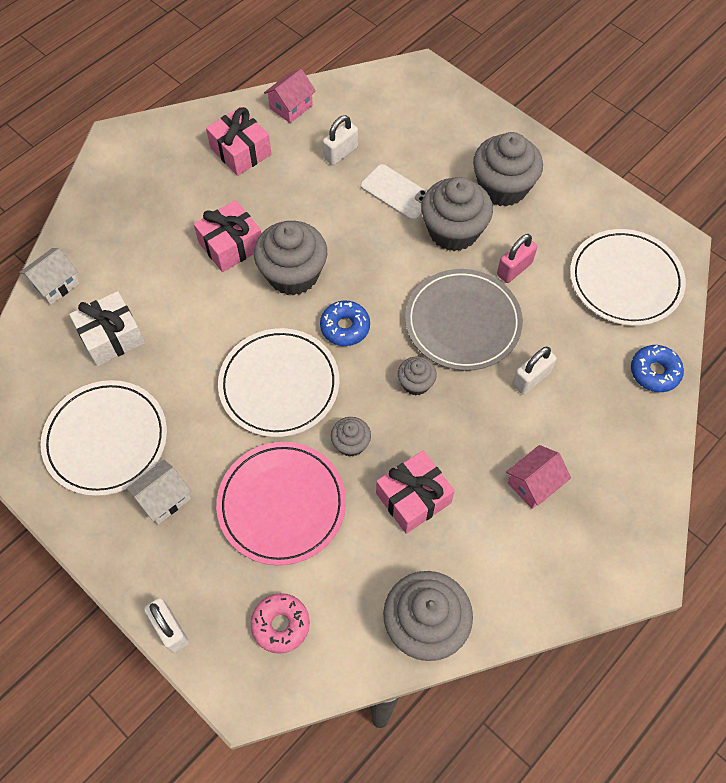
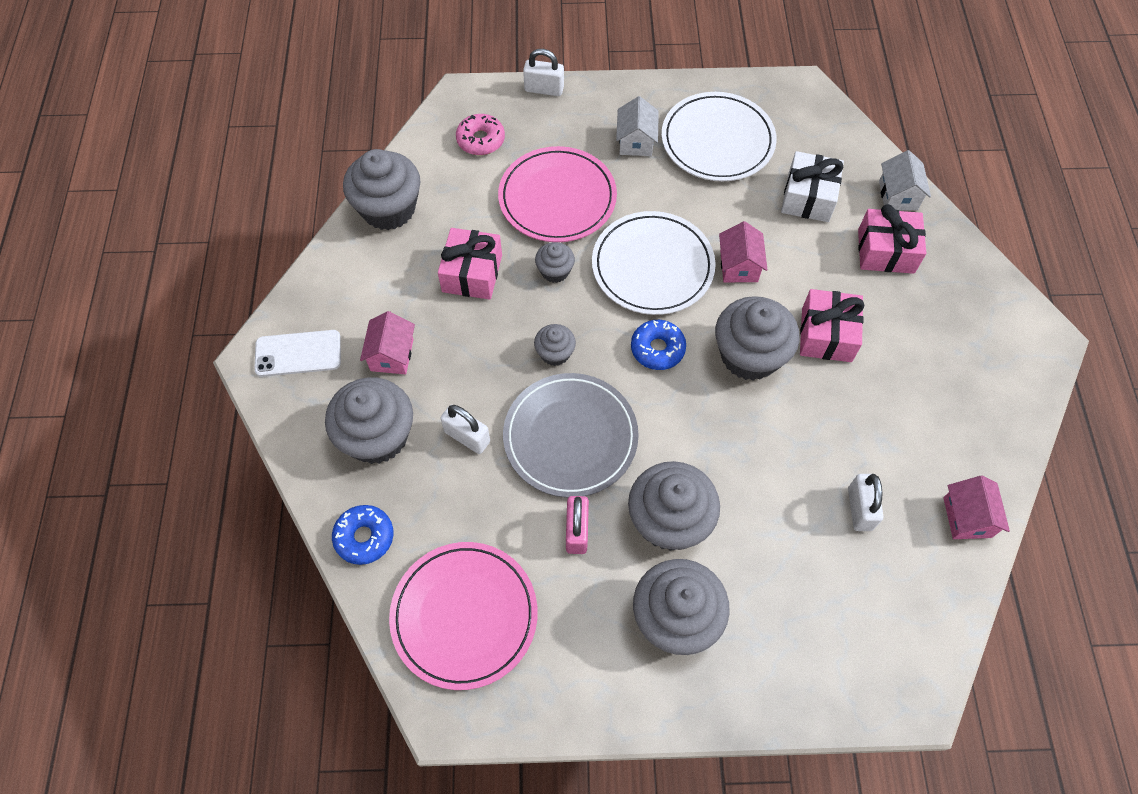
camera: 135 degrees right, 0 degrees up
pink gift [206,107,271,176] -> pink gift moved to [858,204,926,274]
white phone [361,164,427,221] -> white phone moved to [254,330,341,377]
white padlock [512,347,556,394] -> white padlock turned 60 degrees counterclockwise [440,405,490,454]
white plate [570,229,686,326] -> pink plate [389,542,538,690]
none -> grey cupcake [325,377,413,464]
none -> pink house [719,221,768,282]

